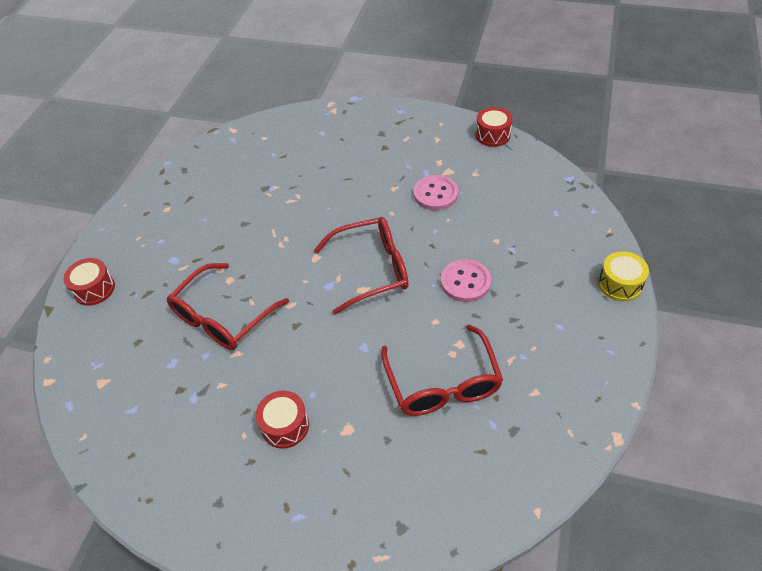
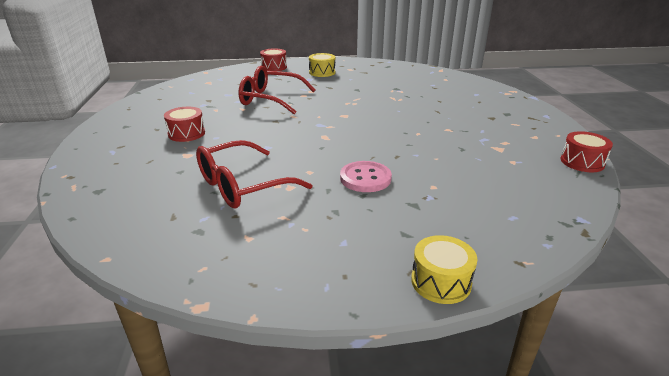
camera: 65 degrees right, 20 degrees down
red glasses [314,217,408,314] -> none
pink button [414,175,458,210] -> none
none -> yellow drum [309,53,335,77]

